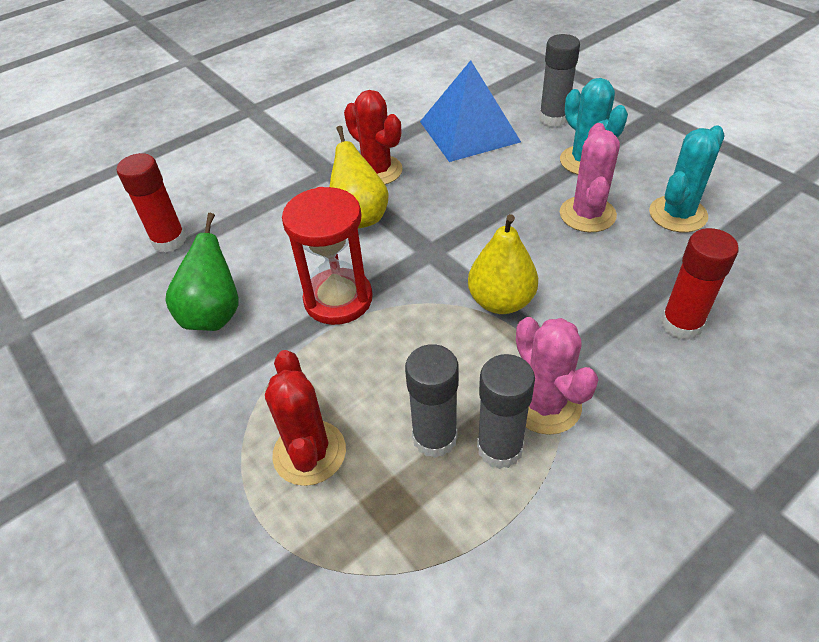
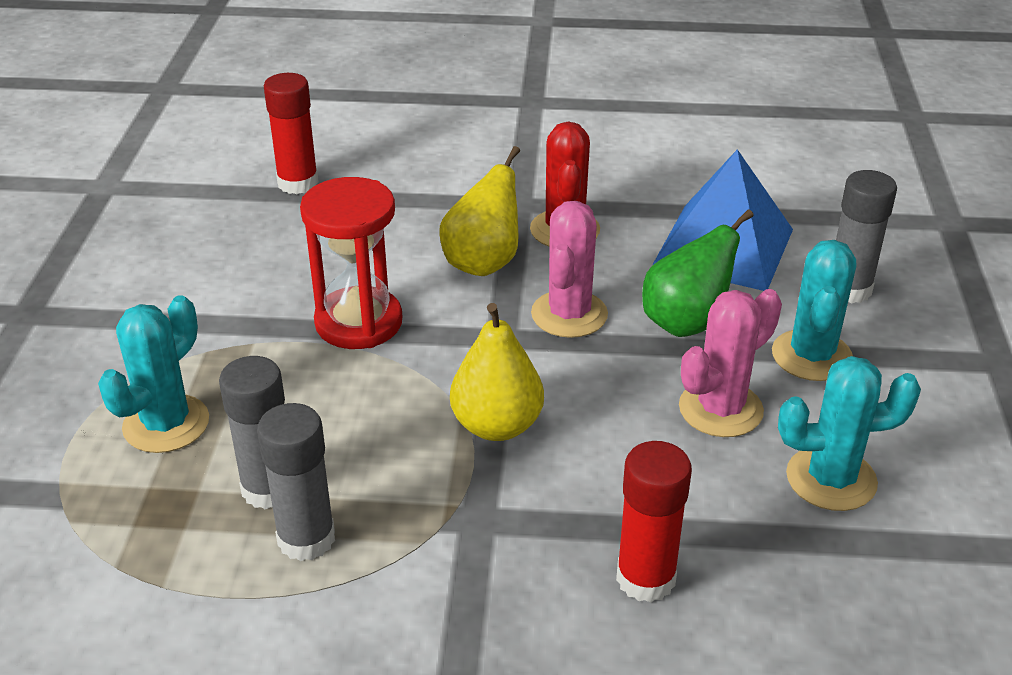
camera: 40 degrees right, 10 degrees down
green pear [165,213,239,331] -> green pear moved to [642,209,754,337]
red cactus [265,350,346,486] -> turquoise cactus [98,295,209,453]
pink cactus [516,317,599,435] -> pink cactus moved to [531,201,608,338]

